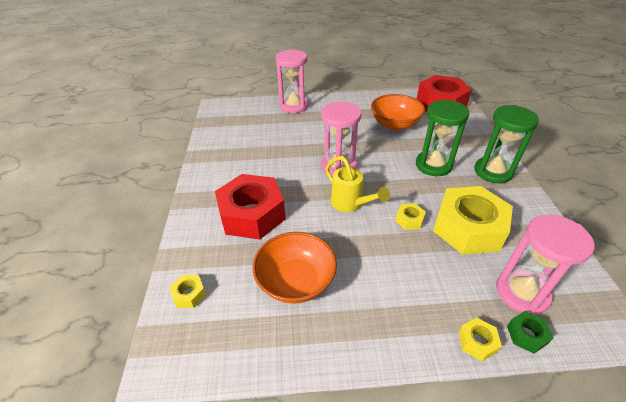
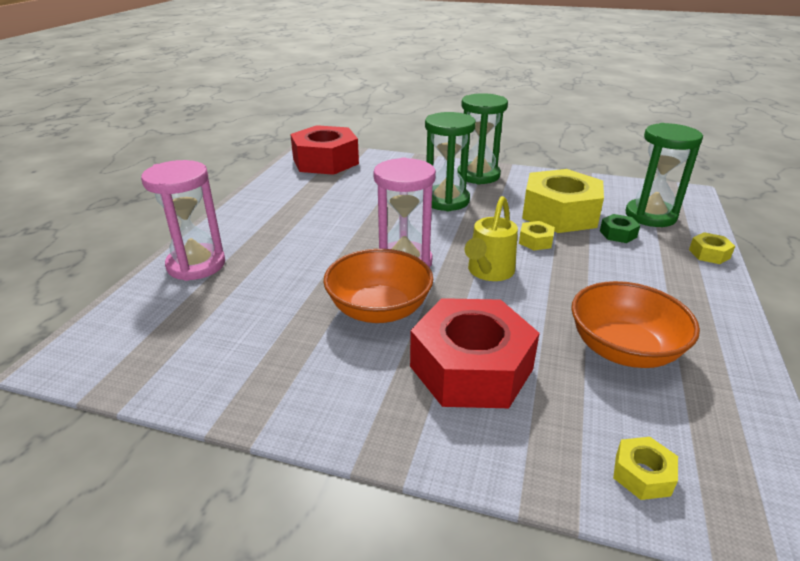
camera: 70 degrees left, 10 degrees down
yellow watering can [325,156,390,212] -> yellow watering can turned 135 degrees clockwise [465,196,518,281]
orange bowl [371,94,425,130] -> orange bowl moved to [323,249,433,323]
pink hourglass [496,214,595,315] -> green hourglass [626,123,703,227]
green nut [507,311,553,354] -> green nut moved to [600,214,640,243]

